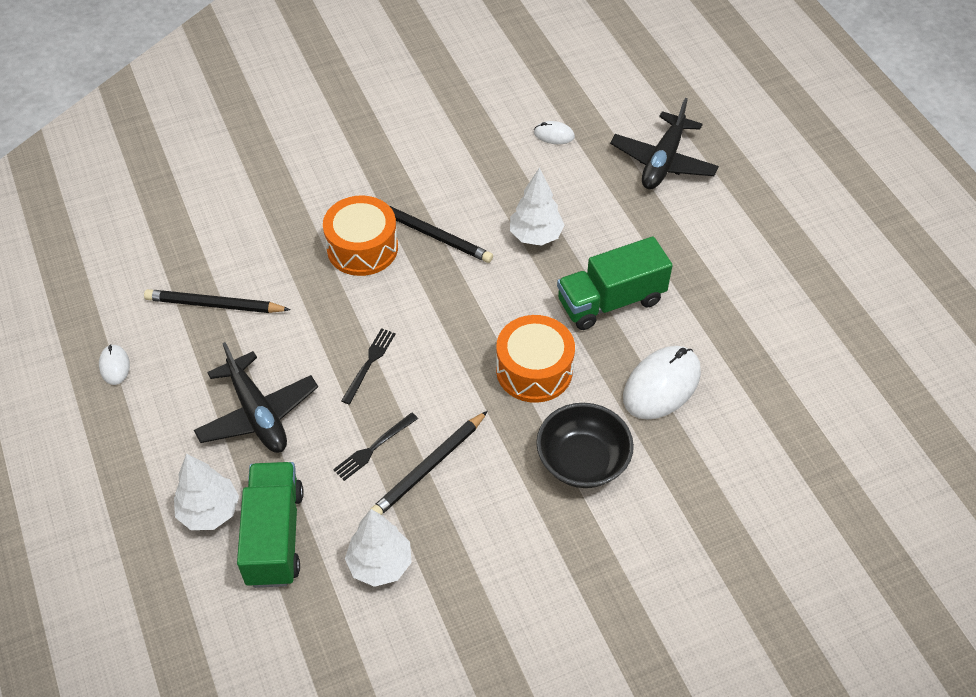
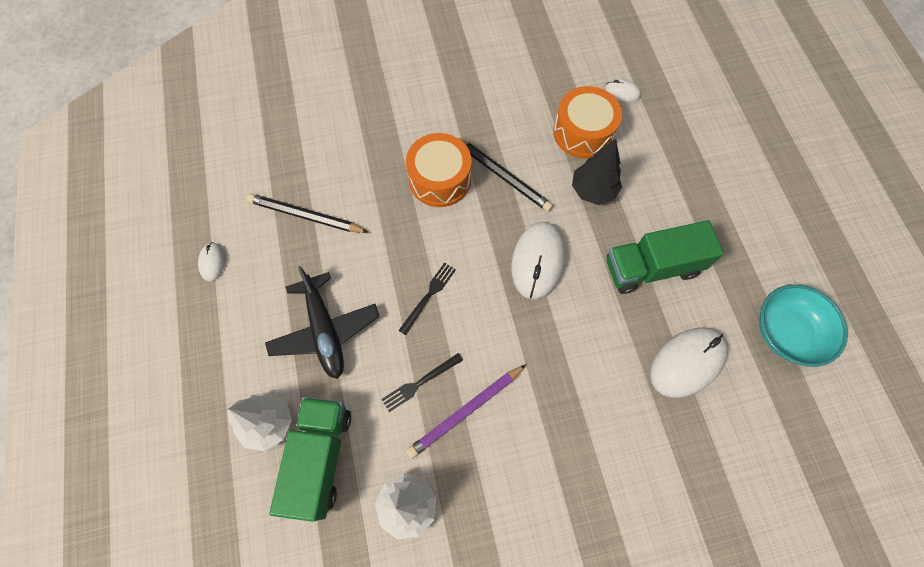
camera: 10 degrees right, 15 degrees up
black pencil [371,411,488,515] -> purple pencil [406,364,526,459]
orange drum [496,315,575,403] -> orange drum moved to [553,86,622,158]
white tree [510,168,565,246] -> black tree [572,139,622,205]
black bowl [536,403,634,488] -> none
black plane [610,98,719,189] -> none
none -> white mouse [511,222,566,300]
none -> turquoise bowl [759,284,848,367]

